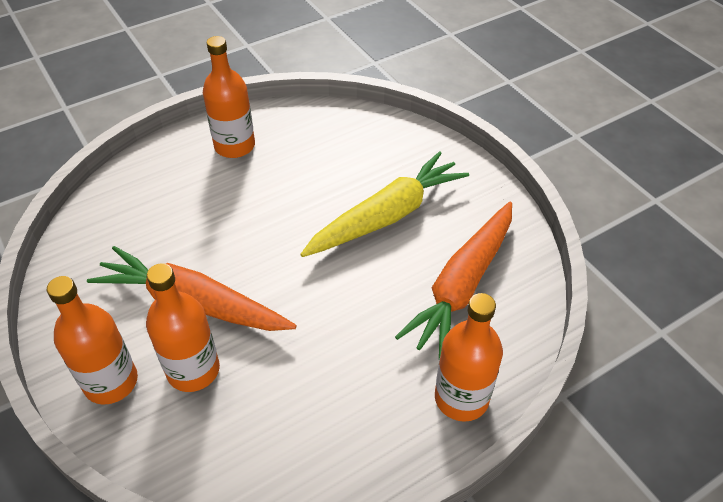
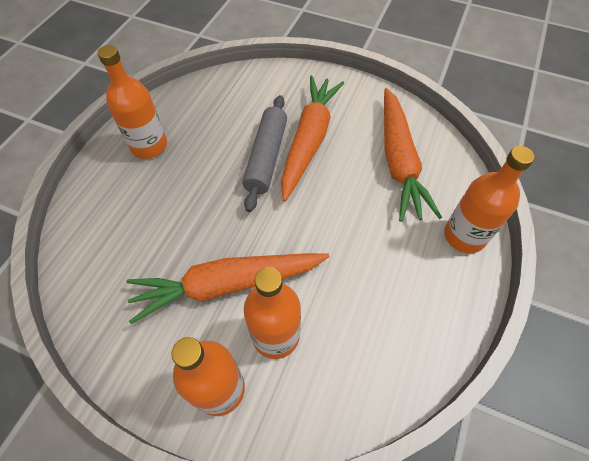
camera: 35 degrees left, 10 degrees up
yellow carrot [300,151,469,257] -> orange carrot [281,76,344,201]
none -> grey rolling pin [242,95,287,212]

